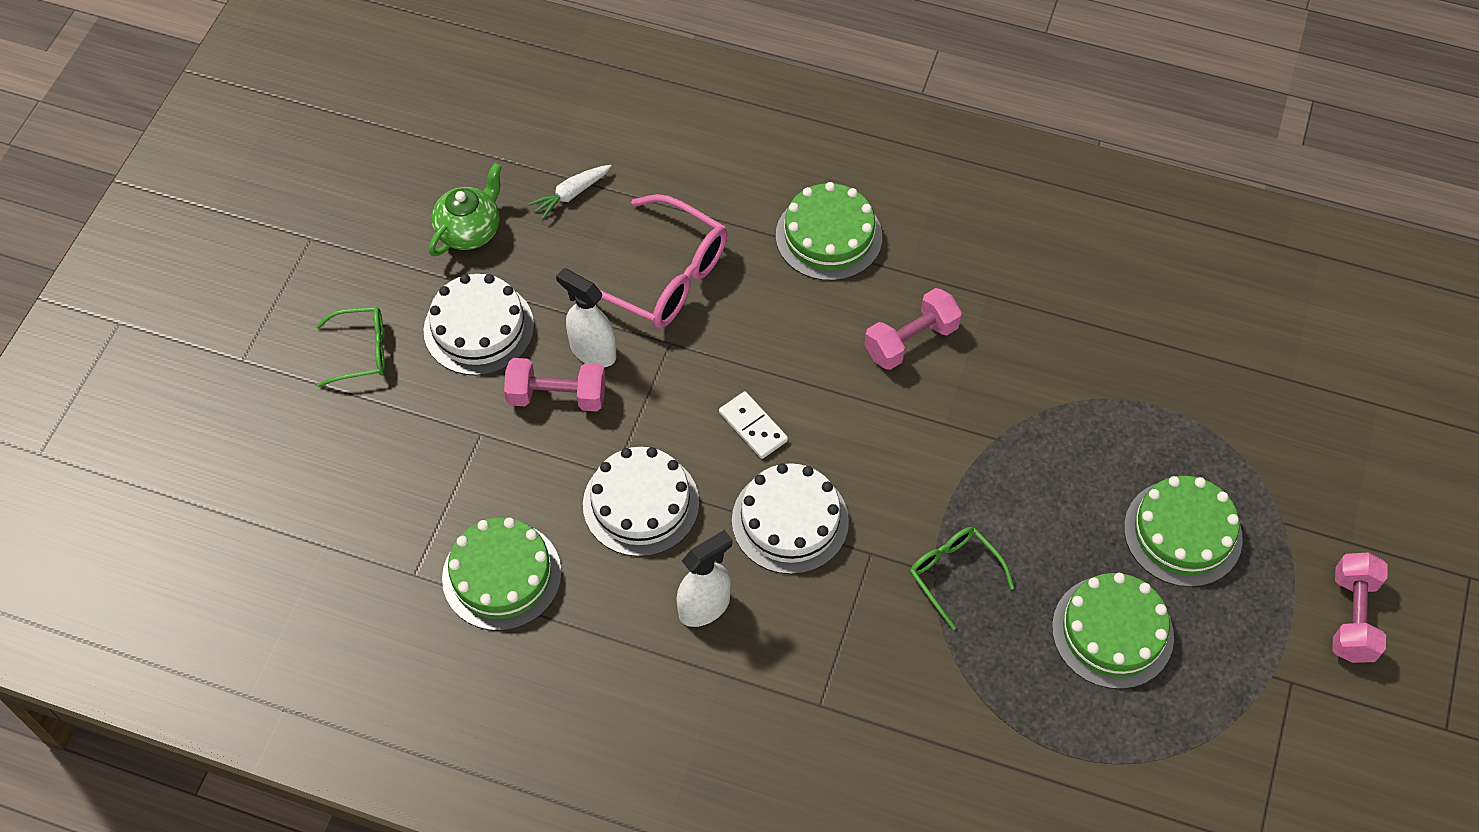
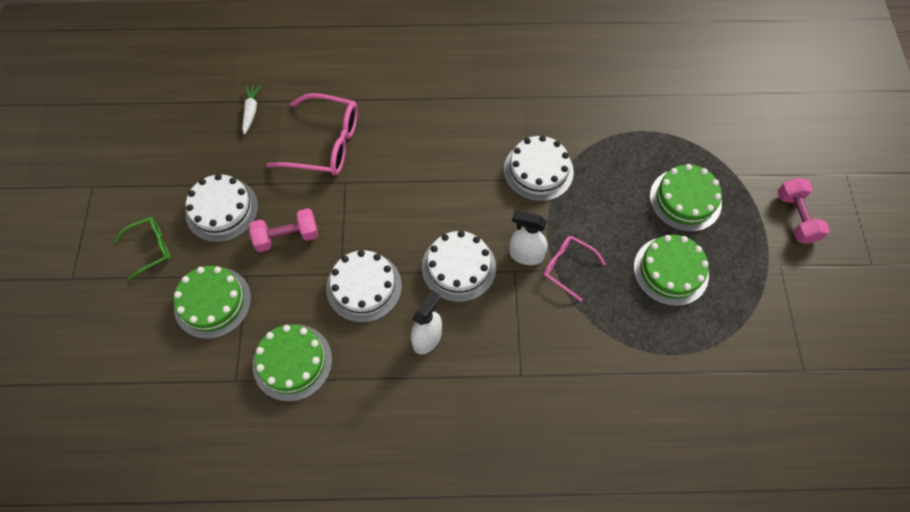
camera: 20 degrees left, 5 degrees up
green teapot [429,163,502,257] -> none
white carrot [529,165,611,220] -> white carrot turned 150 degrees clockwise [242,85,261,135]
white spray bottle [556,268,616,367] -> white spray bottle moved to [509,211,547,265]
white domino [719,391,788,459] -> none
green cake [776,182,882,281] -> green cake moved to [174,266,251,339]
pink dumbbell [864,288,962,370] -> none
green glasses [910,527,1014,630] -> pink glasses [543,236,606,302]
none -> white cake [504,135,574,202]

